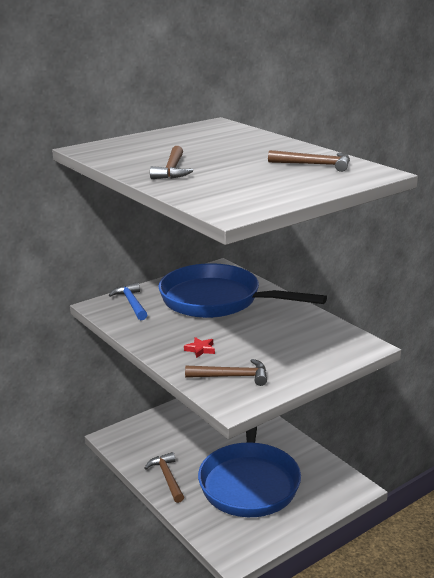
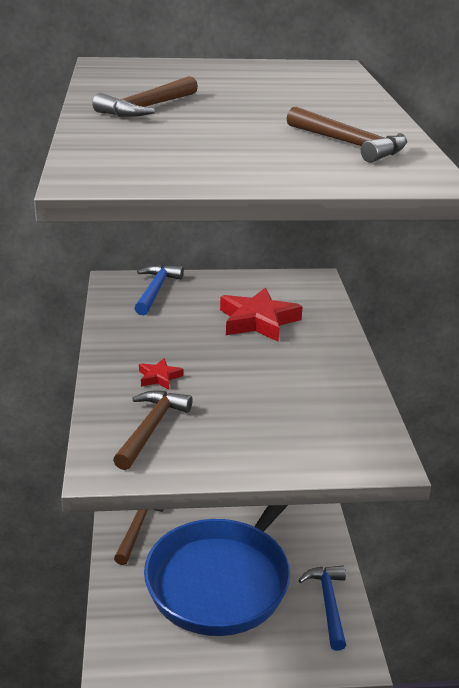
camera: 30 degrees right, 5 degrees up
blue pan [158,263,327,318] -> red star [220,287,303,342]
brown hammer [185,359,267,386] -> brown hammer turned 105 degrees counterclockwise [113,390,193,470]
none -> blue hammer [298,566,346,651]

